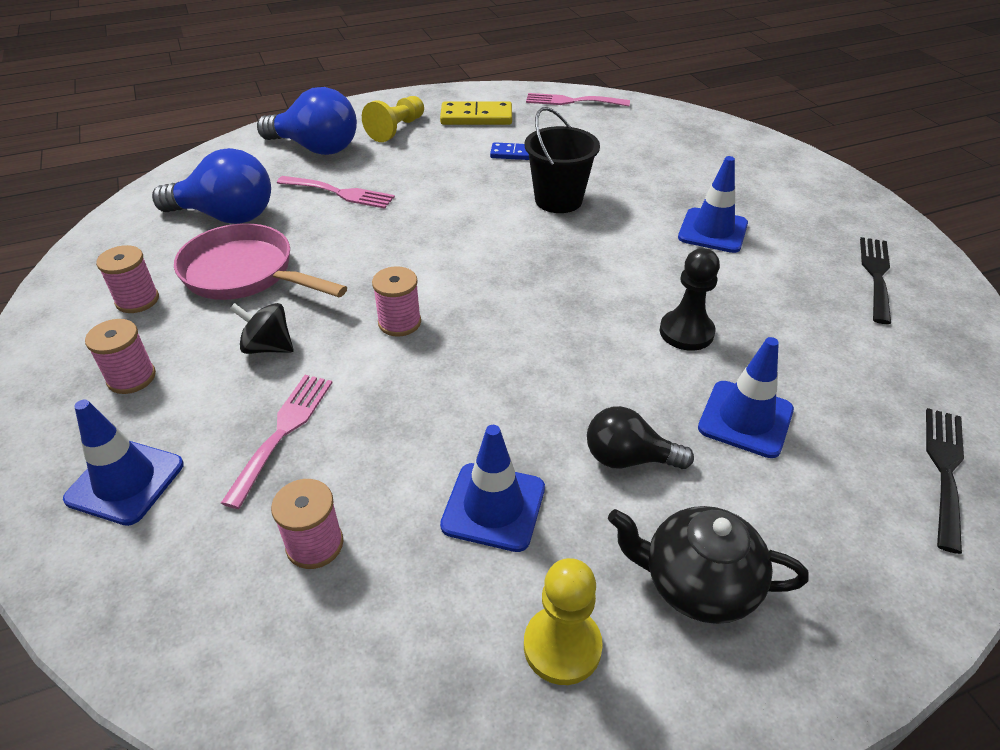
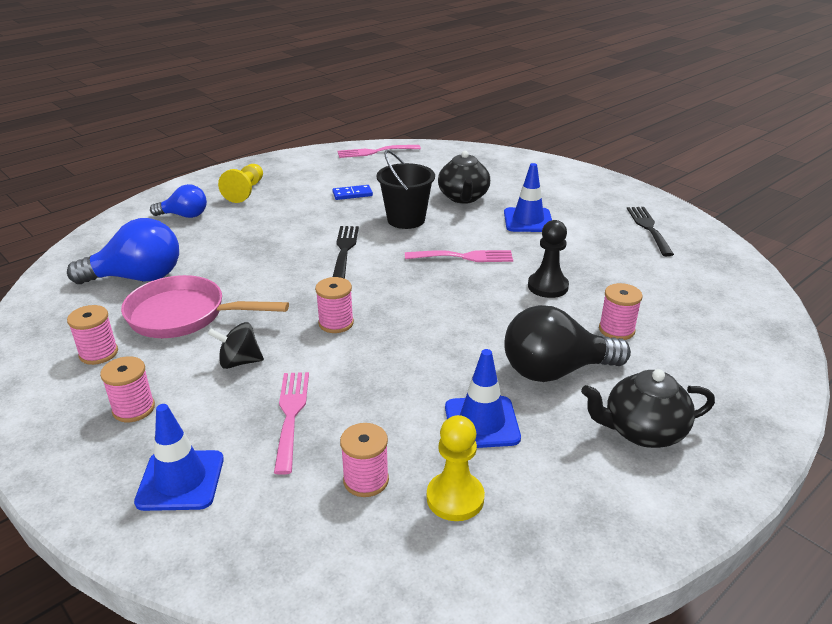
camera: 20 degrees left, 10 degrees down
blue light bulb [257,87,357,155] -> blue light bulb [150,184,207,218], size x0.61
pink fork [277,176,395,209] -> pink fork moved to [405,250,513,262]
yellow domino [440,101,512,125] -> none
yellow pawn [524,558,603,685] -> yellow pawn moved to [427,415,485,521]
black light bulb [587,406,694,469] -> black light bulb [504,305,631,382], size x1.65
blue traffic cone [698,337,794,458] -> pink spool [599,283,643,340]
black fork [926,408,964,554] -> black fork moved to [333,226,359,279]
none -> black teapot [438,151,490,204]

